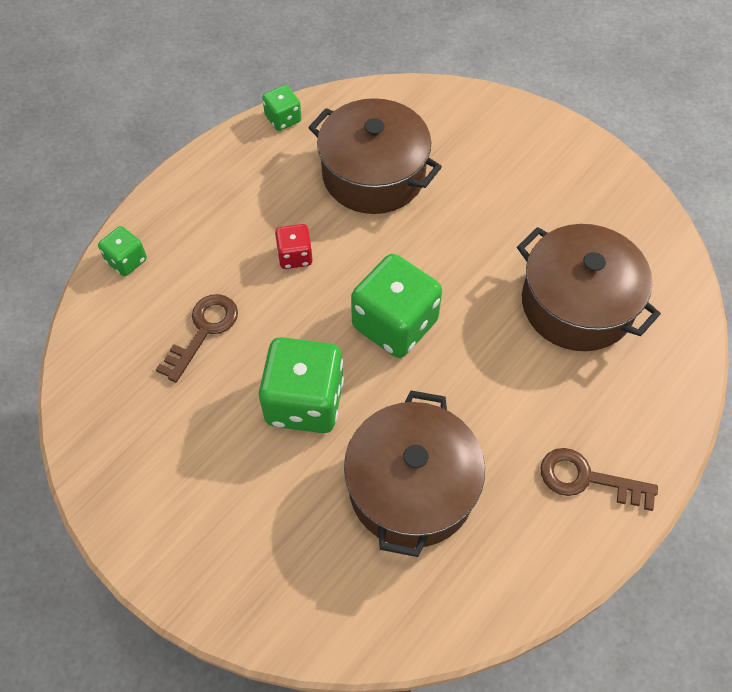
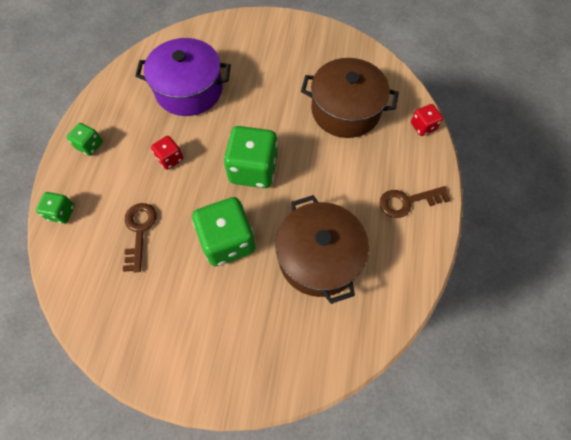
camera: 30 degrees left, 5 degrees up
green dice [262,85,302,131] -> green dice moved to [67,123,103,156]
brown pot [308,98,442,214] -> purple pot [135,38,231,116]
none -> red dice [411,104,443,136]

